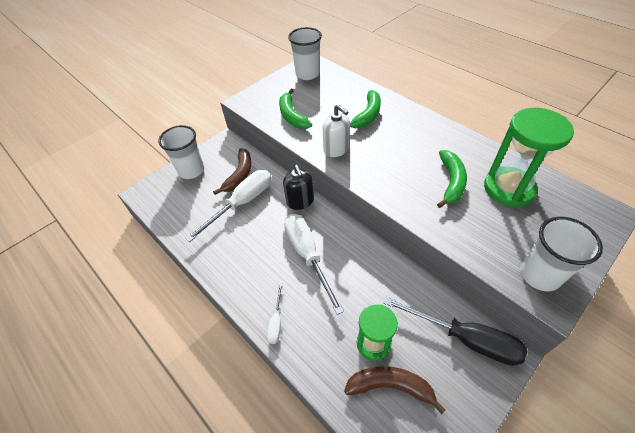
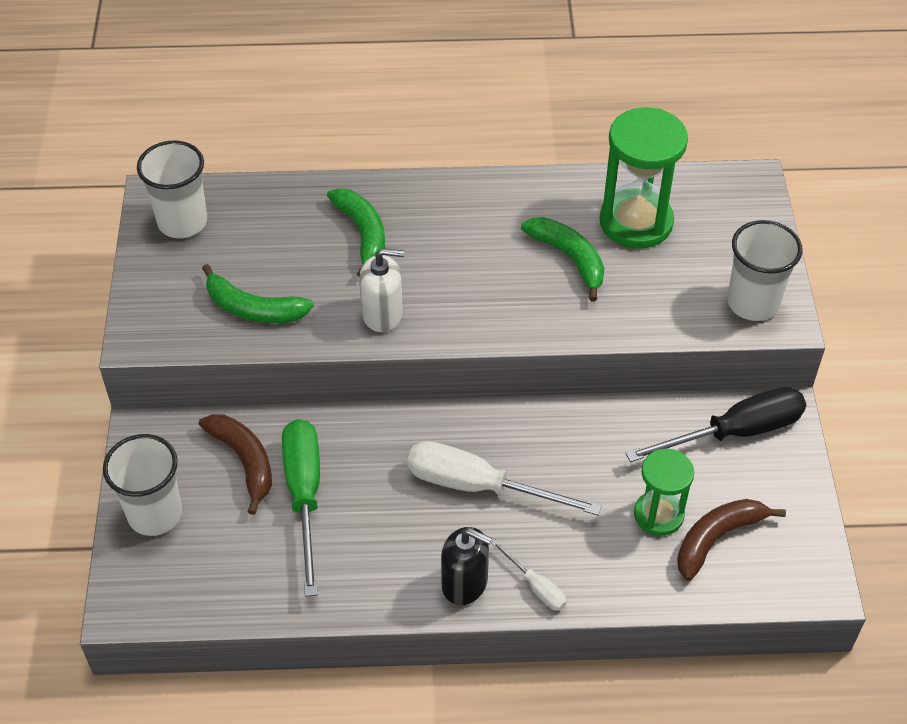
camera: 50 degrees left, 0 degrees up
white screwdriver [185,170,271,242] -> green screwdriver [282,419,320,597]
black soap dispenser [283,165,314,210] -> black soap dispenser moved to [441,527,492,605]

